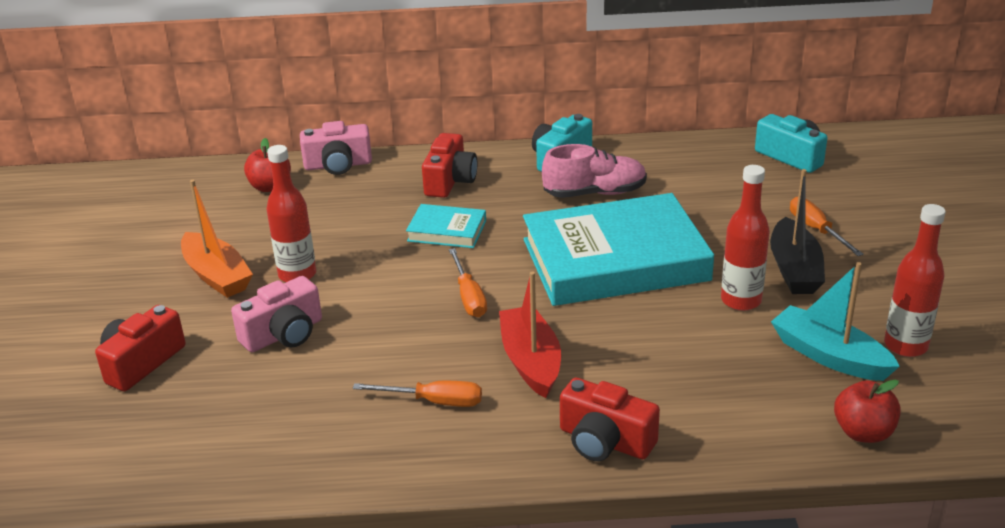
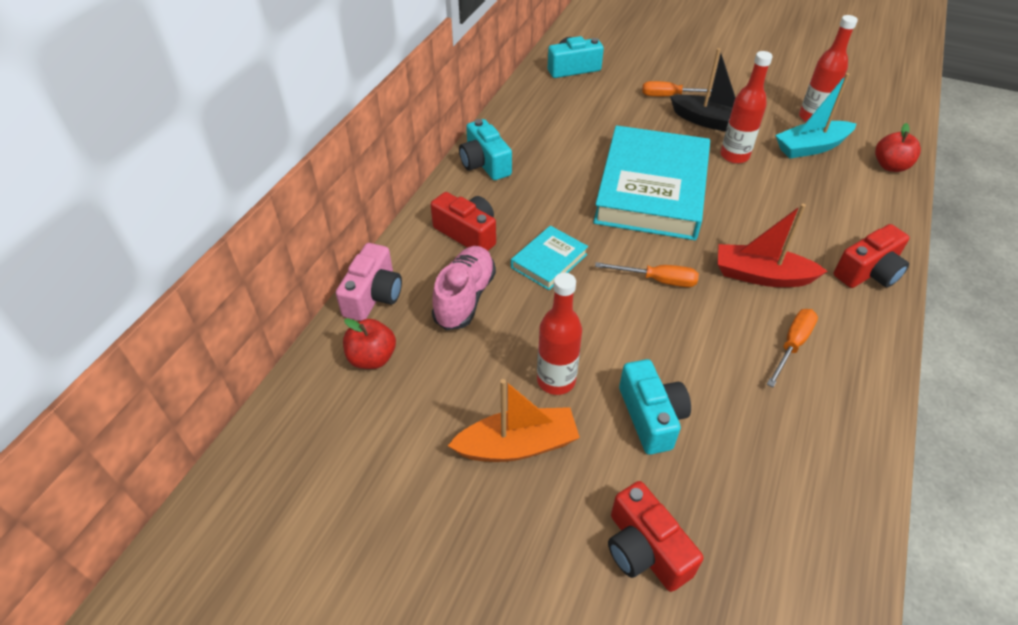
camera: 65 degrees left, 15 degrees up
pink camera [231,276,322,352] -> turquoise camera [619,359,691,455]
pink shoe [542,144,647,198] -> pink shoe moved to [432,246,496,330]

